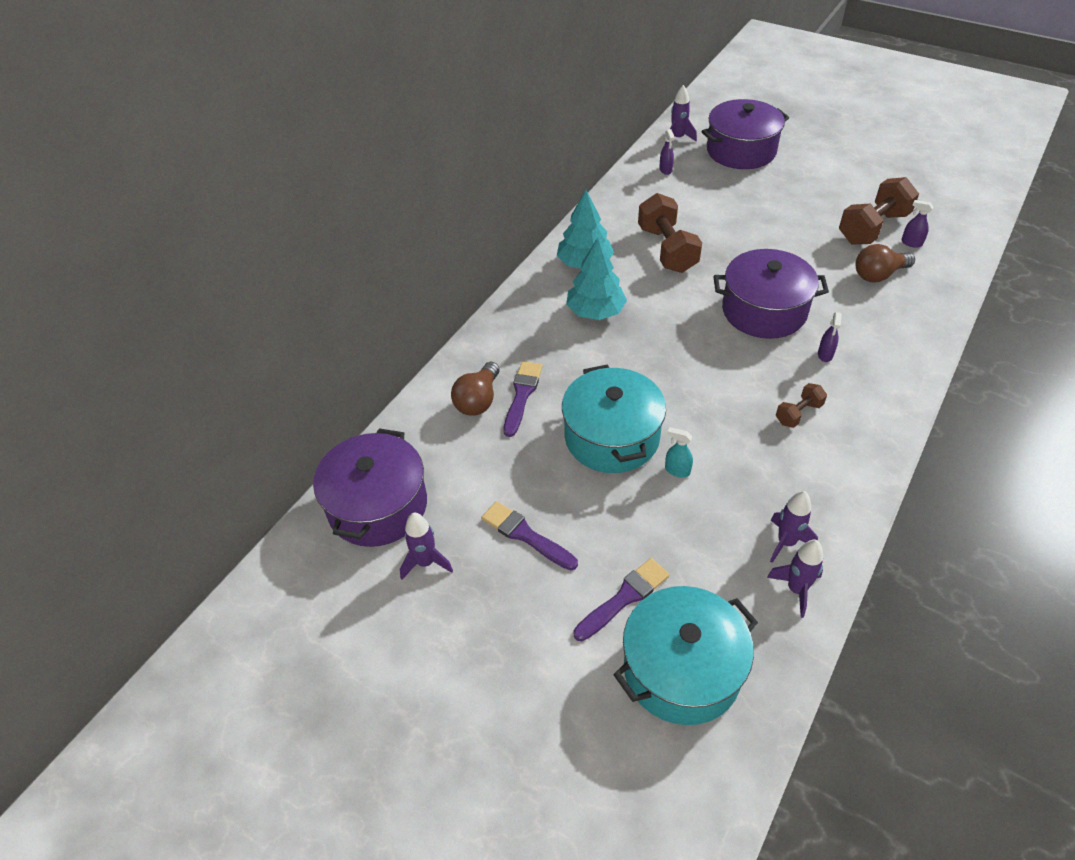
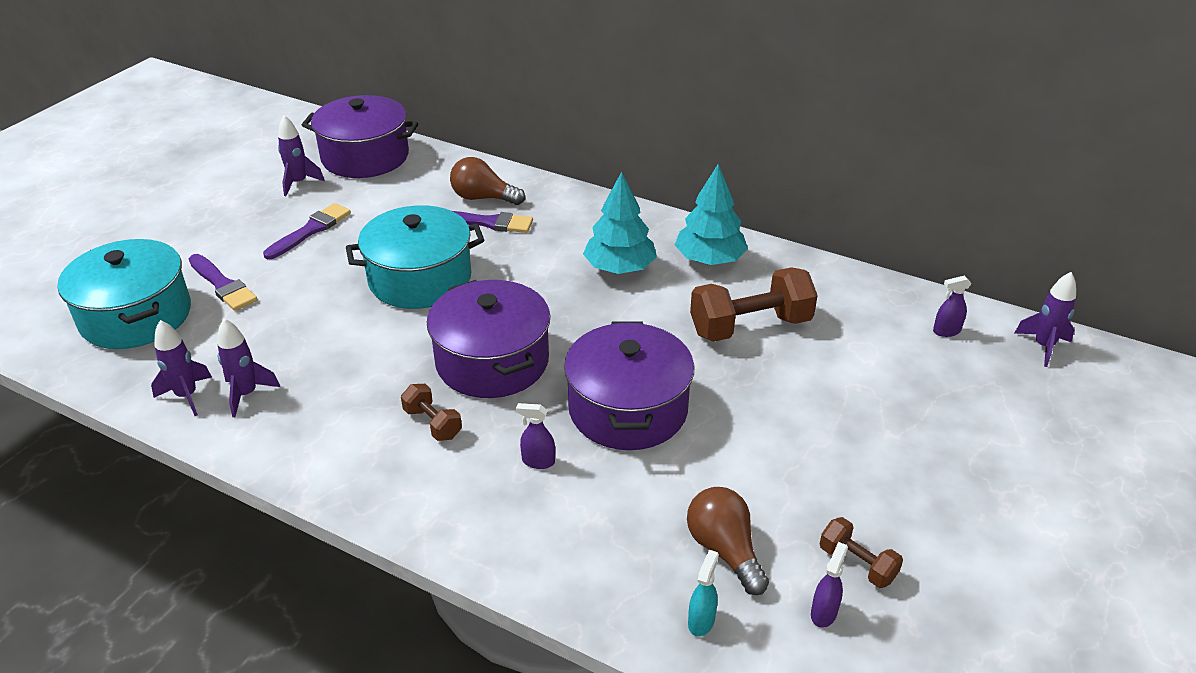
camera: 85 degrees right, 10 degrees down
turquoise spray bottle [665,427,693,477] -> turquoise spray bottle moved to [688,550,719,637]
purple pot [702,99,789,169] -> purple pot moved to [427,280,550,398]
brown dumbbell [839,177,919,244] -> brown dumbbell [820,517,903,588], size x0.52

